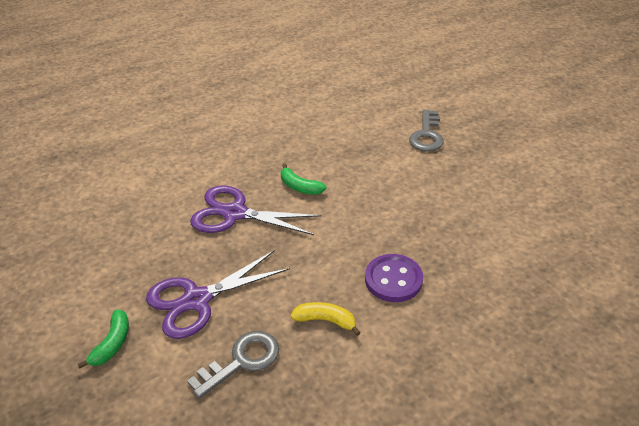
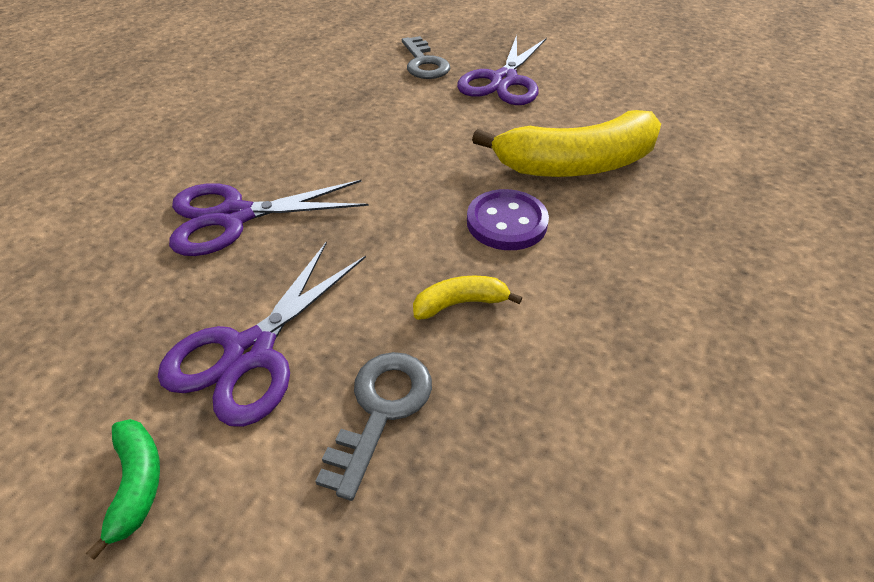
camera: 30 degrees left, 5 degrees up
green banana [281,164,327,195] -> none
none -> purple scissors [457,35,547,105]
none -> yellow banana [472,110,661,177]

